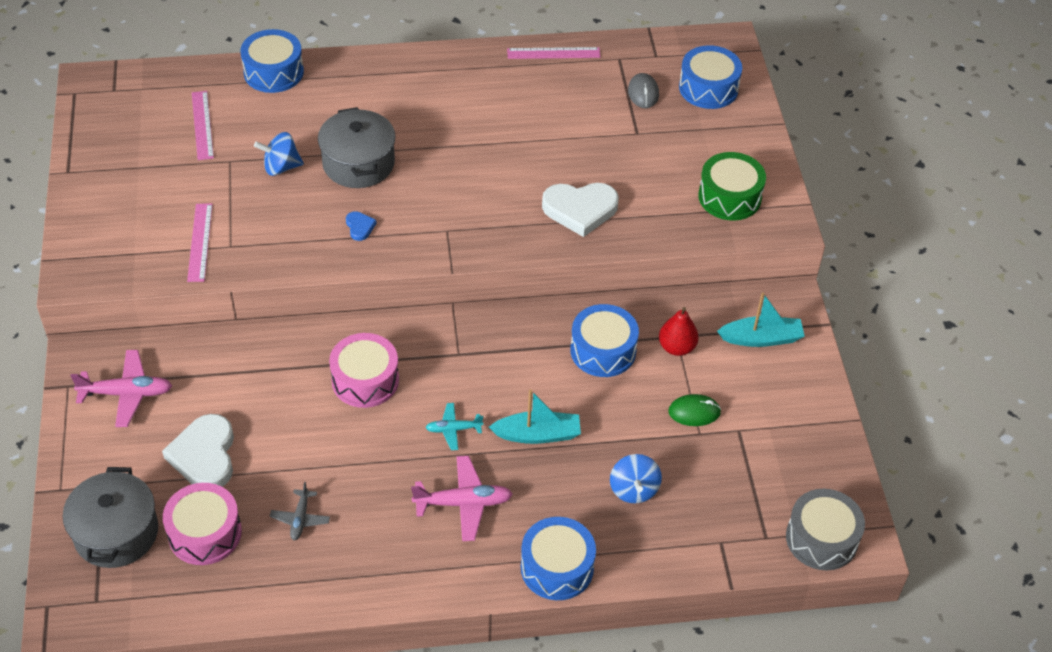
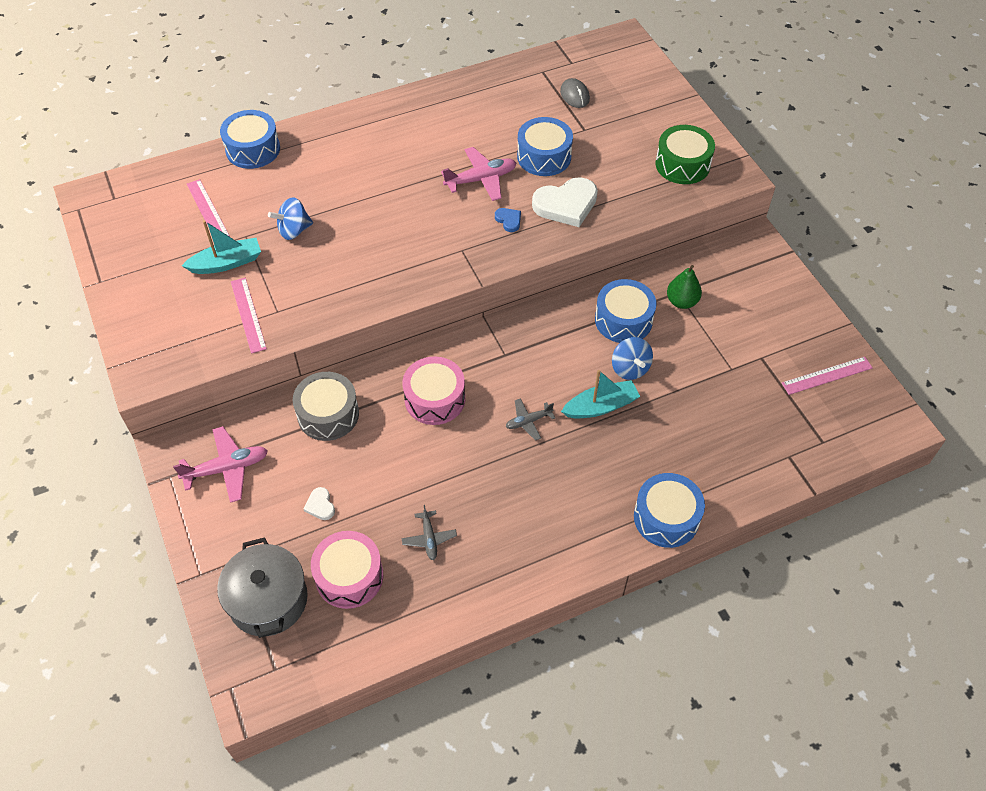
camera: 15 degrees left, 5 degrees up
white heart [162,414,234,486] -> white heart [304,487,335,520], size x0.46
grey pot [318,107,396,188] -> none
blue heart [346,211,377,241] -> blue heart moved to [495,208,521,232]
pink plane [411,456,513,541] -> pink plane moved to [441,147,516,201]
turquoise plane [425,403,483,450] -> grey plane [506,398,555,441]
pink ruler [507,47,600,59] -> pink ruler moved to [782,357,873,395]
blue spinning top [610,454,662,503] -> blue spinning top moved to [612,337,653,380]
red pear [659,307,699,356] -> green pear [667,265,702,309]
green mouse [668,394,721,426] -> none
blue drum [679,45,742,109] -> blue drum moved to [517,117,573,176]
turquoise boat [717,293,805,347] -> turquoise boat moved to [182,220,261,274]
grey drum [786,489,865,571] -> grey drum moved to [293,372,359,441]

